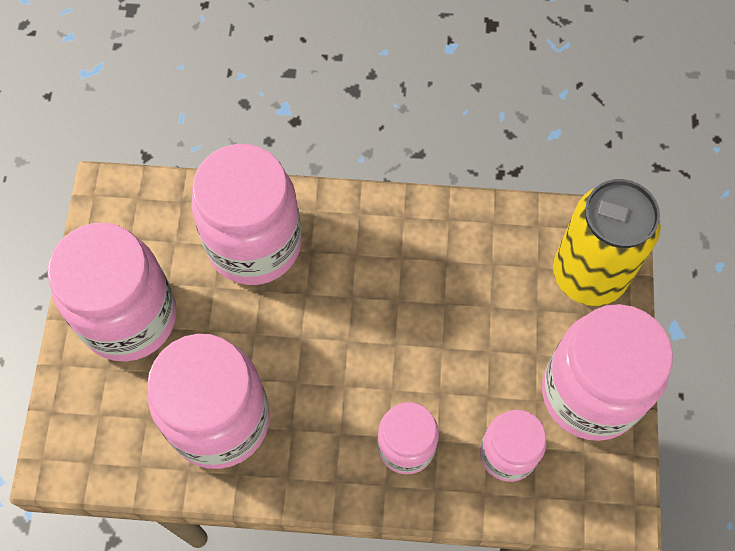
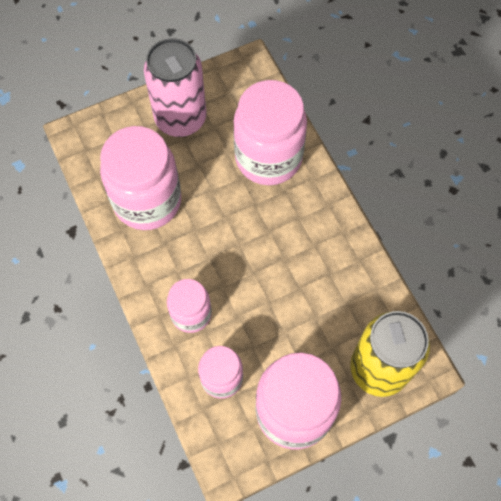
camera: 60 degrees right, 0 degrees up
pink jar [48,223,177,361] -> pink can [144,38,207,137]

